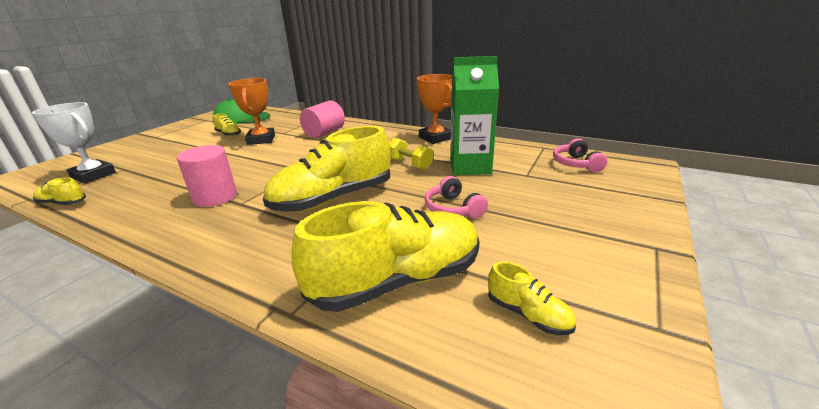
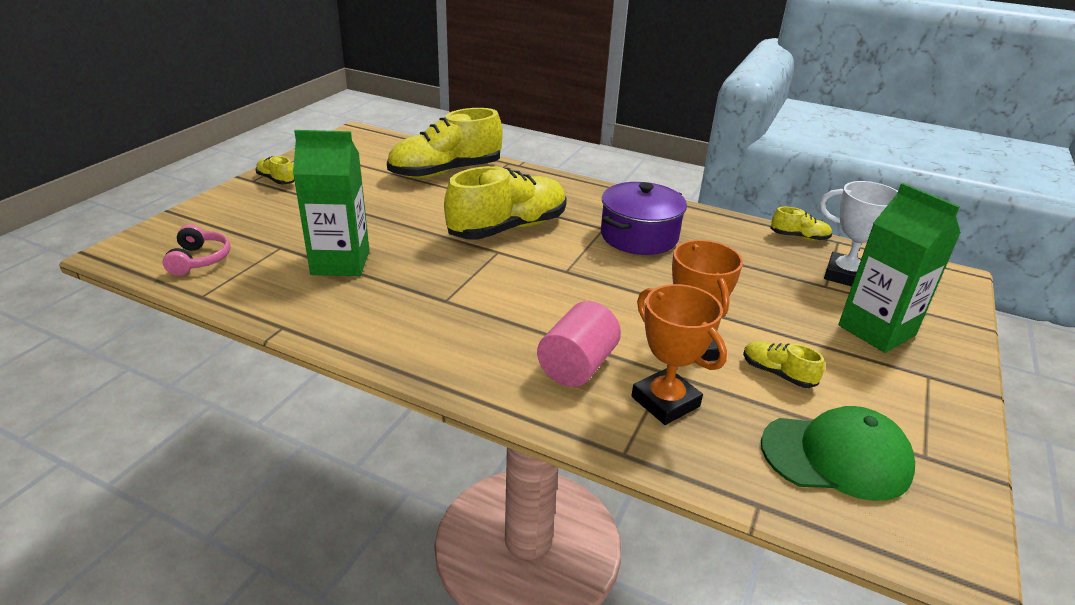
camera: 175 degrees right, 5 degrees up
pink cylinder [177,145,237,207] -> purple pot [601,182,687,255]
yellow dumbbell [389,137,433,170] -> none
orange trophy [417,74,452,144] -> orange trophy moved to [631,284,727,425]
pink headphones [425,176,488,219] -> none
yellow shoe [488,261,576,335] -> yellow shoe moved to [256,156,294,185]
none -> green carton [838,183,961,353]

